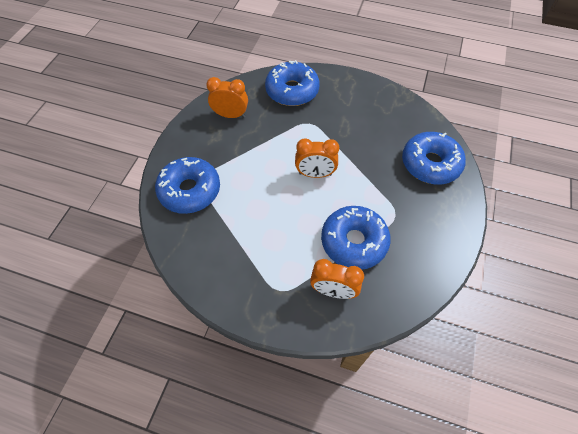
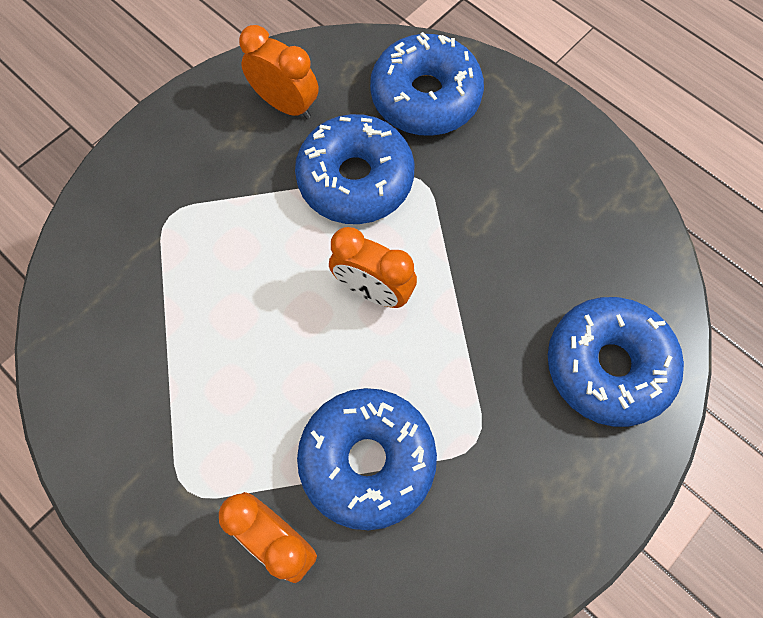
camera: 25 degrees right, 10 degrees up
blue donut [155,157,220,214] -> blue donut moved to [295,114,414,224]

